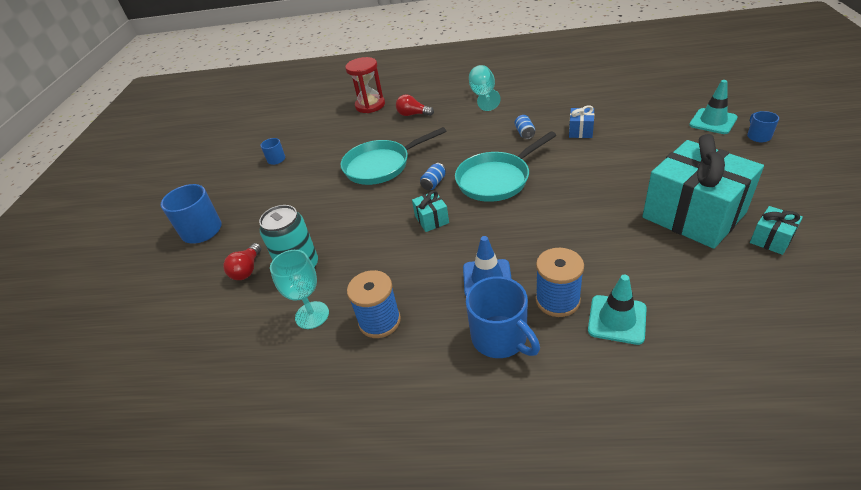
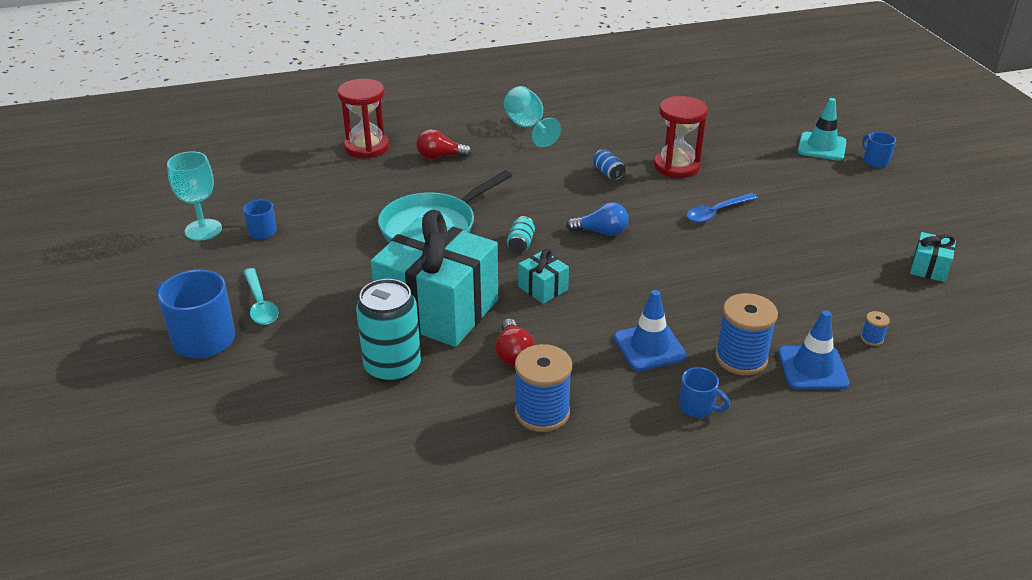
camera: 25 degrees left, 5 degrees down
red light bulb [223,243,261,280] -> red light bulb moved to [495,319,535,367]
turquoise goblet [270,250,329,329] -> turquoise goblet moved to [167,151,222,241]
blue can [420,163,446,190] -> turquoise can [507,216,535,253]
turquoise pan [455,131,556,202] -> blue light bulb [566,202,629,236]
blue mug [466,276,540,358] -> blue mug [679,367,730,417], size x0.52
blue gift [569,105,594,138] -> red hourglass [654,96,708,178]
turquoise traffic cone [588,275,647,345] -> blue traffic cone [778,310,850,389]
turquoise gift [642,134,764,249] -> turquoise gift moved to [371,210,498,347]
none -> turquoise spoon [243,268,279,325]
none -> blue spoon [686,193,758,222]
none -> blue spool [861,311,890,346]

